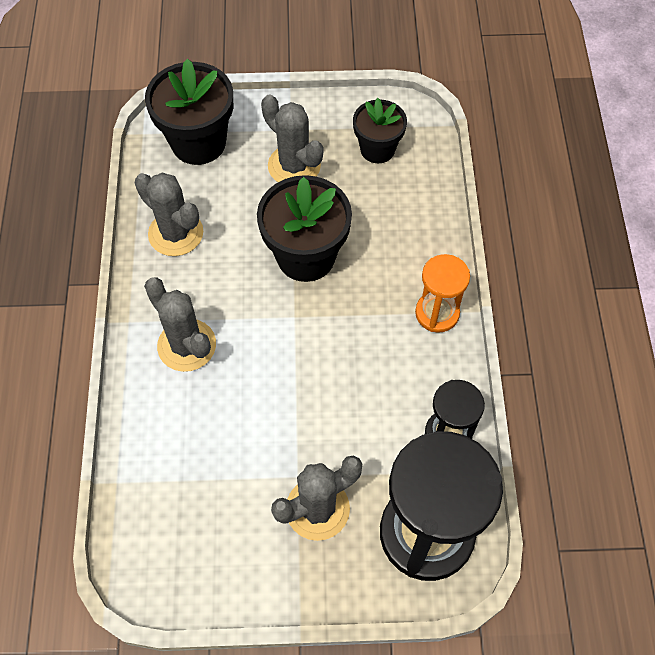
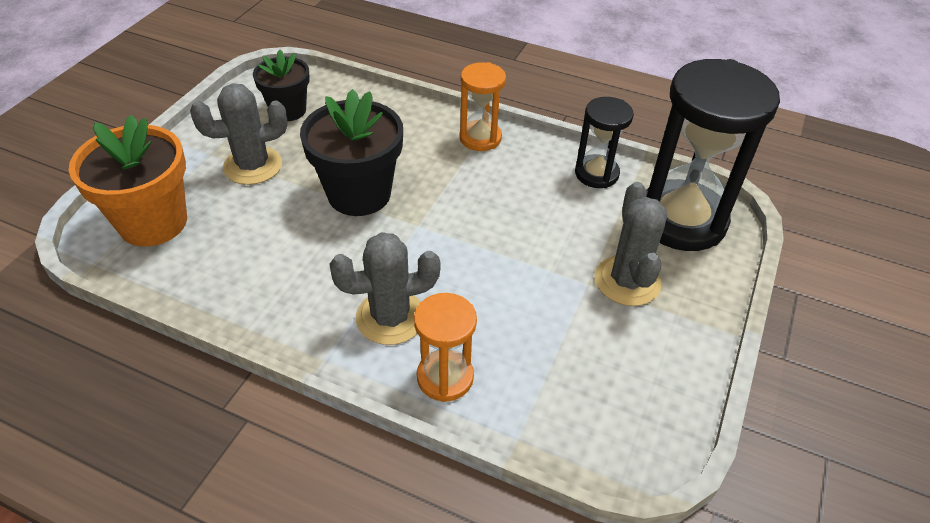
camera: 65 degrees left, 15 degrees down
grey cactus [135,172,203,256] -> none
black flower pot [145,59,233,165] -> orange flower pot [69,115,187,246]
none -> orange hourglass [414,293,477,402]

